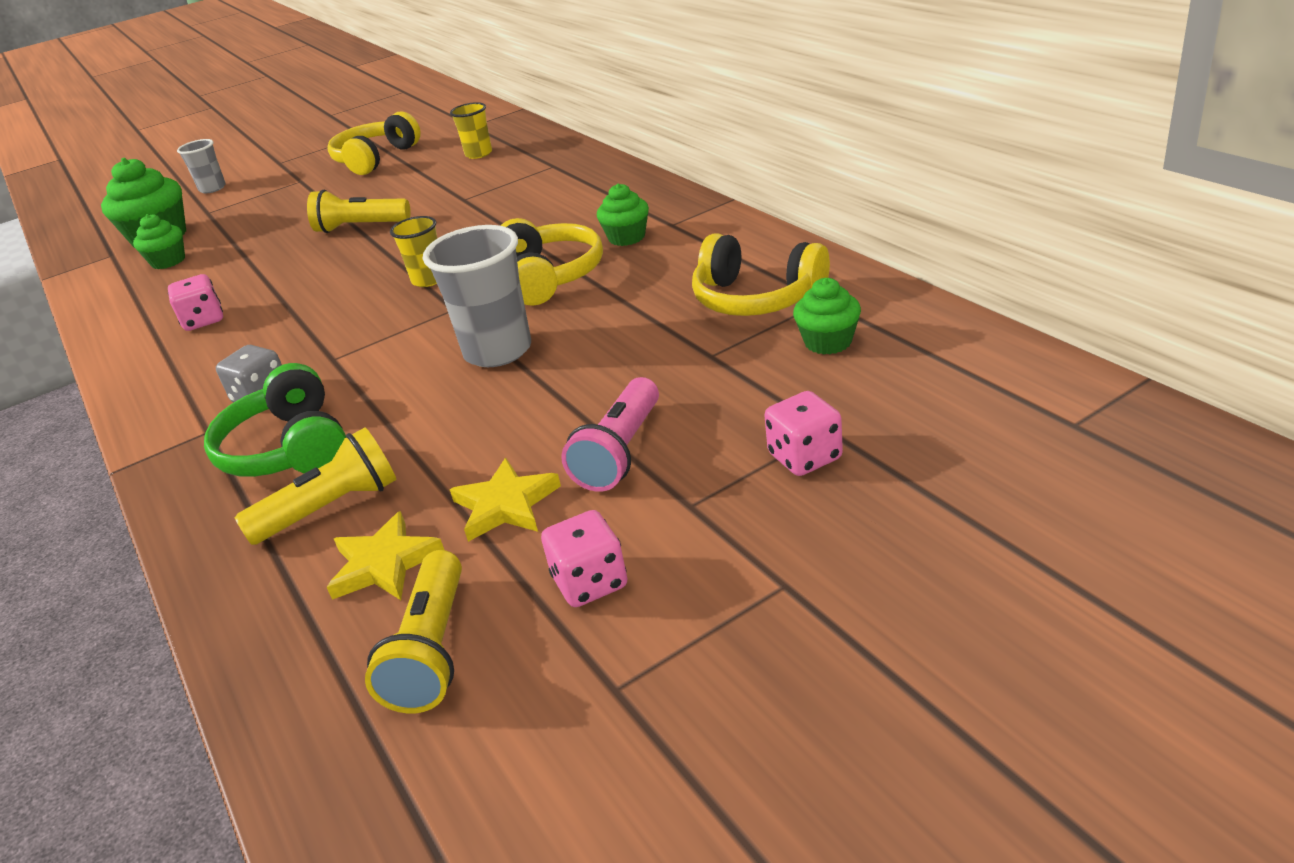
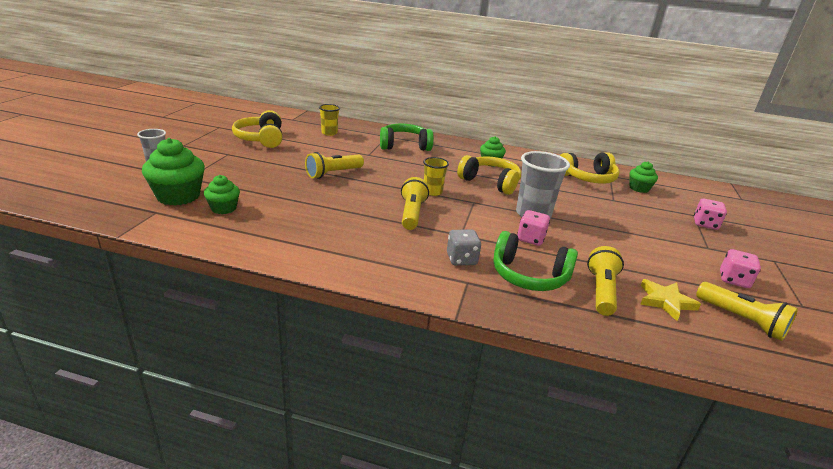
camera: 50 degrees left, 5 degrees down
pink dice [168,274,223,331] -> pink dice moved to [517,210,550,246]
yellow star [450,458,561,542] -> none
pink flashlight [561,377,659,492] -> none
none -> green headphones [380,124,434,151]
none -> yellow flashlight [401,177,429,230]

